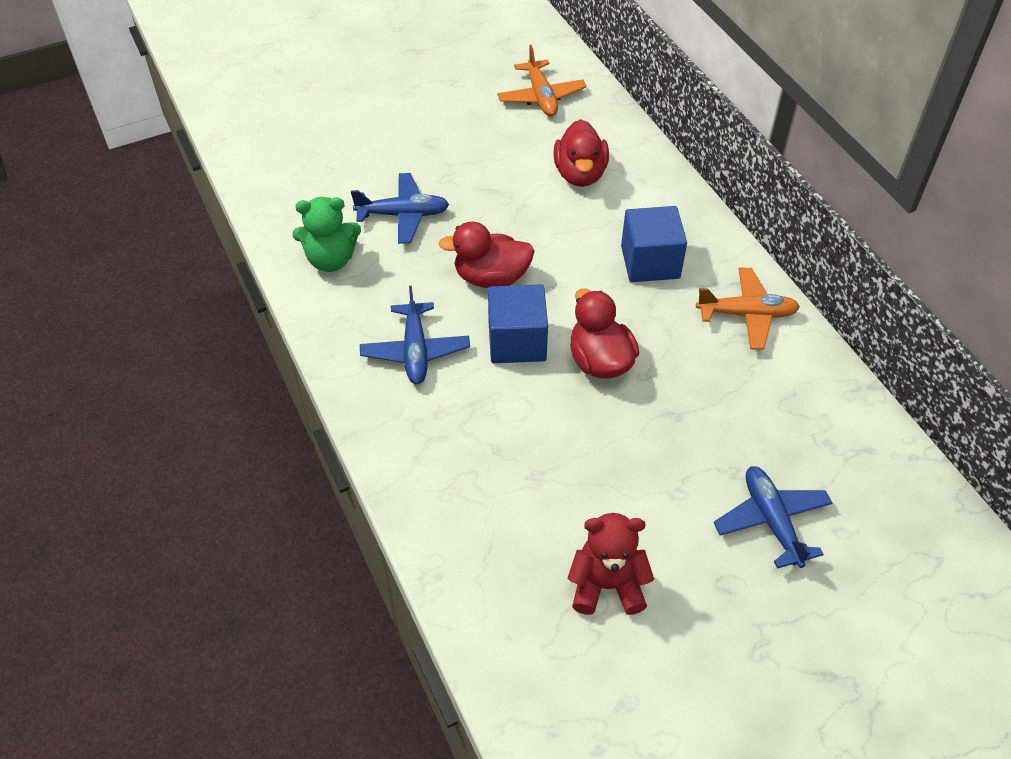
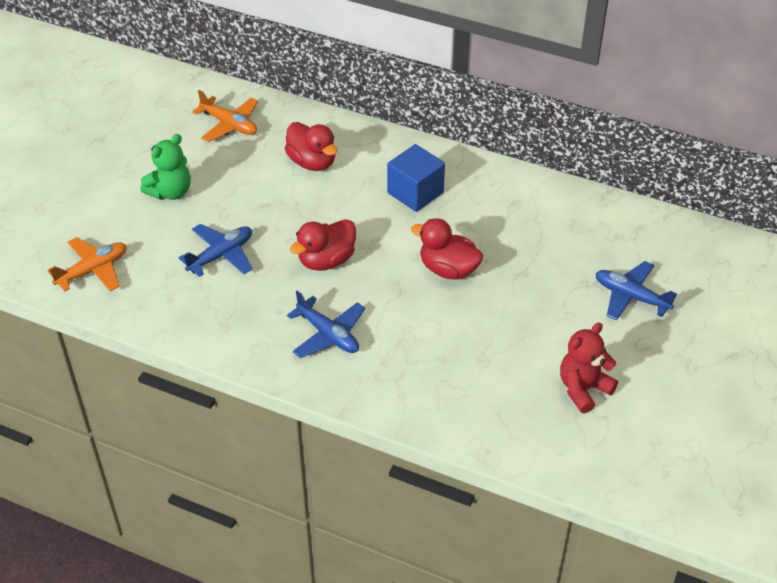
camera: 40 degrees left, 5 degrees down
green teddy bear [293,197,361,272] -> green teddy bear moved to [140,134,191,200]
blue cube [488,284,548,363] -> none
orange plane [696,268,800,350] -> orange plane moved to [48,237,127,291]

